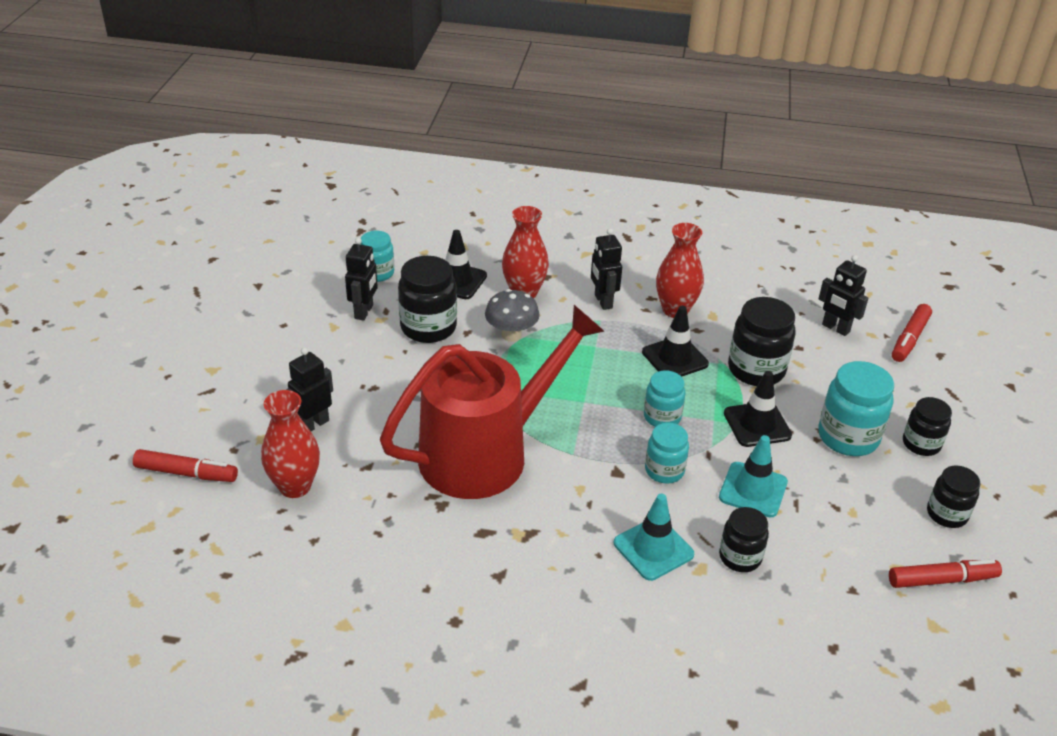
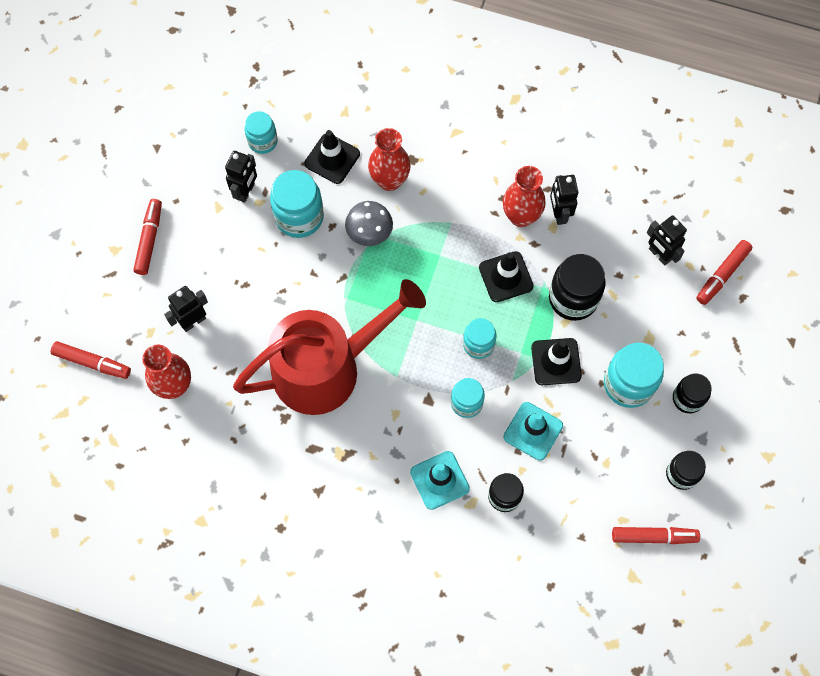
camera: 10 degrees right, 30 degrees up
black jar [398,256,457,343] -> turquoise jar [270,170,324,238]
black robot [591,228,622,310] -> black robot moved to [550,175,578,225]
none -> red marker [133,199,162,275]

